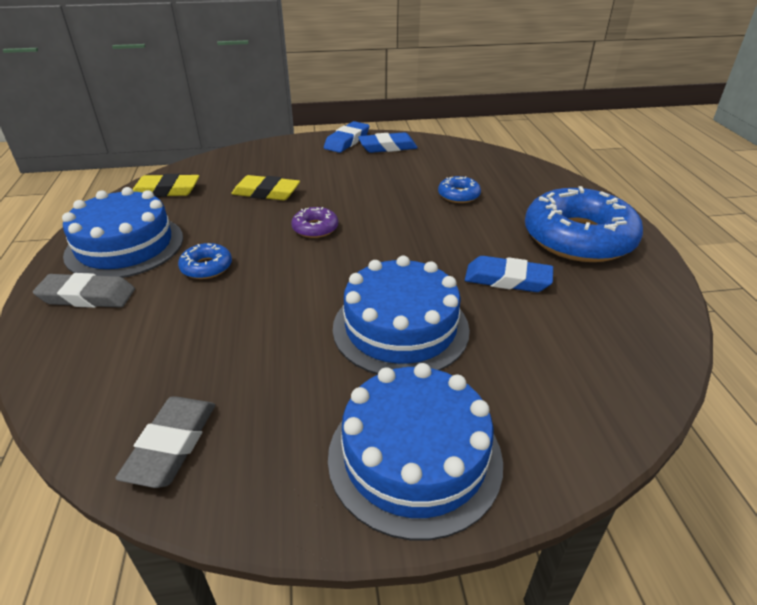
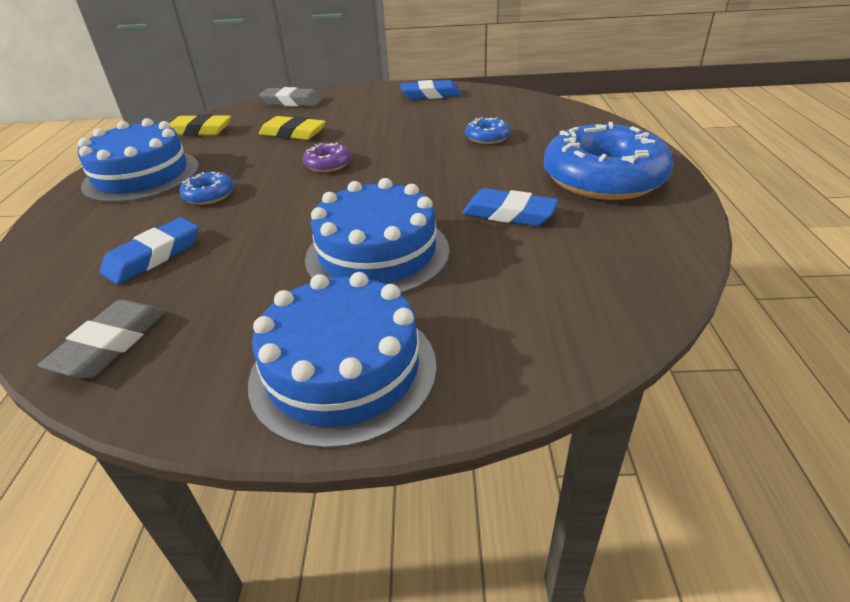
camera: 10 degrees right, 0 degrees up
grey eraser [33,273,135,308] -> grey eraser moved to [259,87,323,107]
blue eraser [324,121,369,153] -> blue eraser moved to [100,217,199,284]

